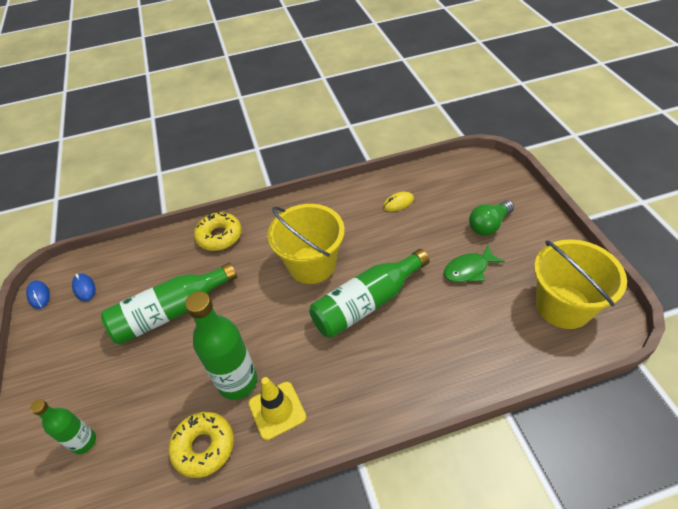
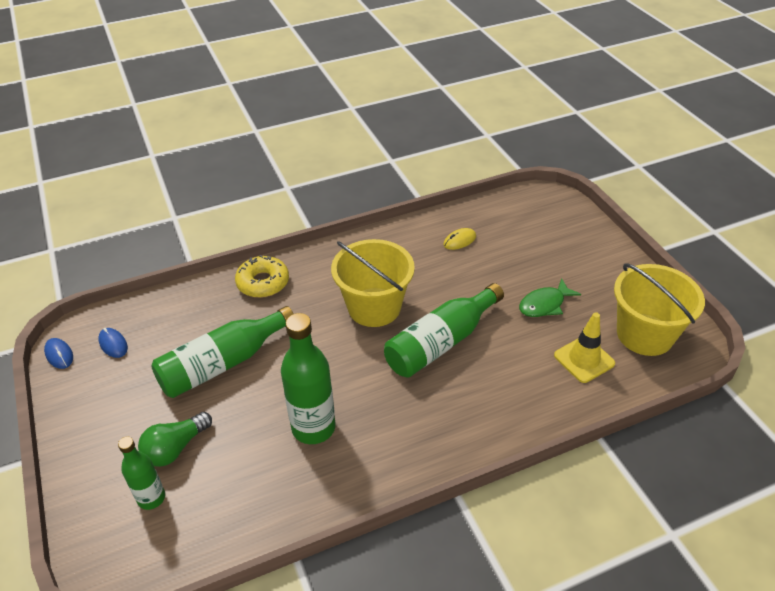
camera: 10 degrees left, 5 degrees down
yellow donut [169,412,234,478] -> none
yellow traffic cone [249,377,306,440] -> yellow traffic cone moved to [554,312,615,383]
green light bulb [469,200,514,236] -> green light bulb moved to [138,412,212,467]

